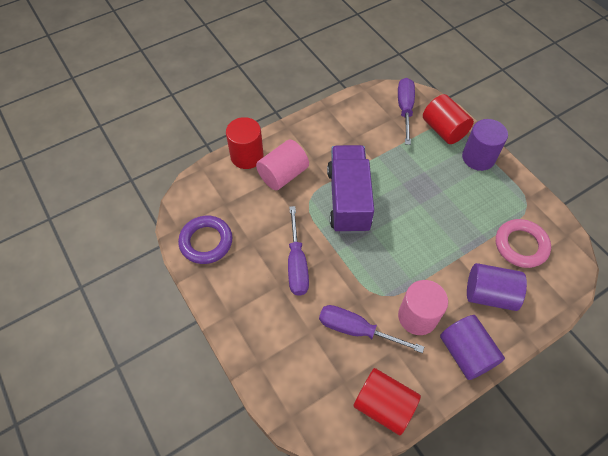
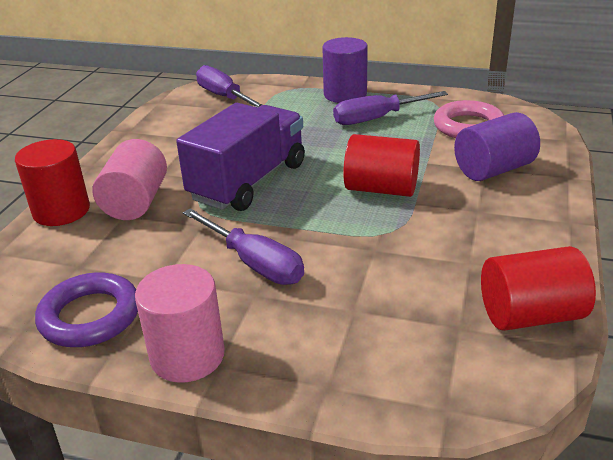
camera: 40 degrees left, 25 degrees down
purple screwdriver [319,305,424,353] -> purple screwdriver moved to [333,91,448,125]
purple truck [327,145,374,234] -> purple truck turned 75 degrees clockwise [176,103,305,211]
pink cylinder [398,280,448,335] -> pink cylinder moved to [135,264,225,383]
red cylinder [423,94,474,144] -> red cylinder moved to [343,134,420,197]
purple cylinder [440,315,505,380] -> none

